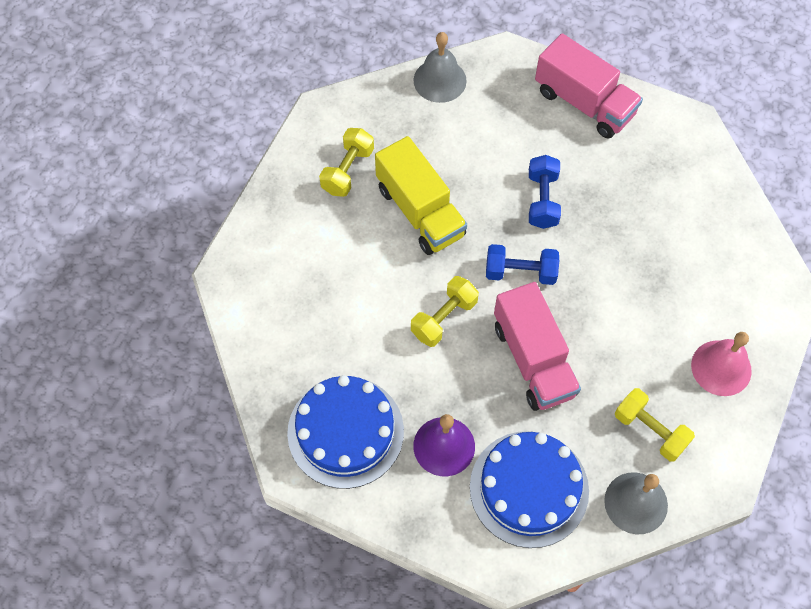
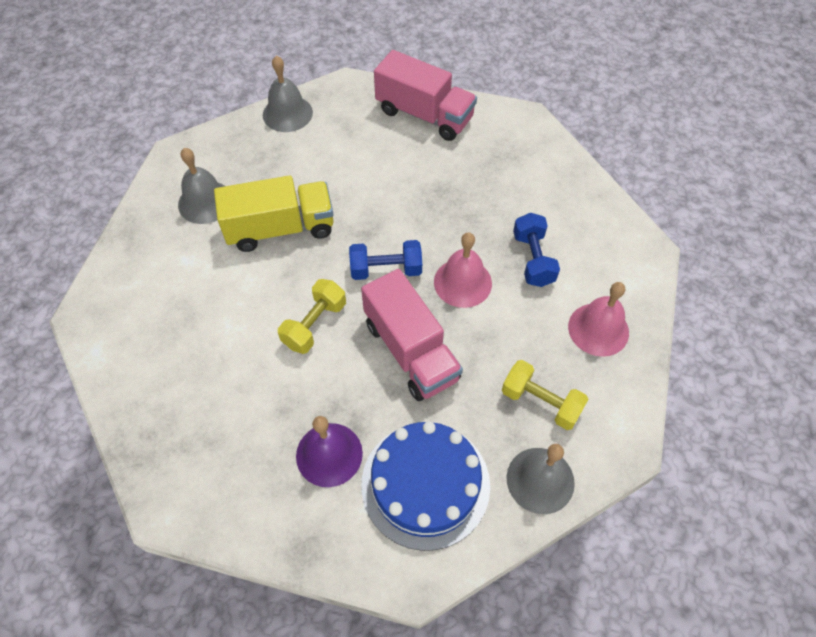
camera: 10 degrees left, 5 degrees down
blue cake [287,375,404,489] -> none
yellow dumbbell [319,128,374,197] -> grey bell [178,148,225,224]
yellow truck [375,136,467,255] -> yellow truck turned 60 degrees counterclockwise [214,175,333,252]
blue dumbbell [529,155,561,229] -> blue dumbbell moved to [513,213,560,287]
none -> pink bell [434,232,492,308]

